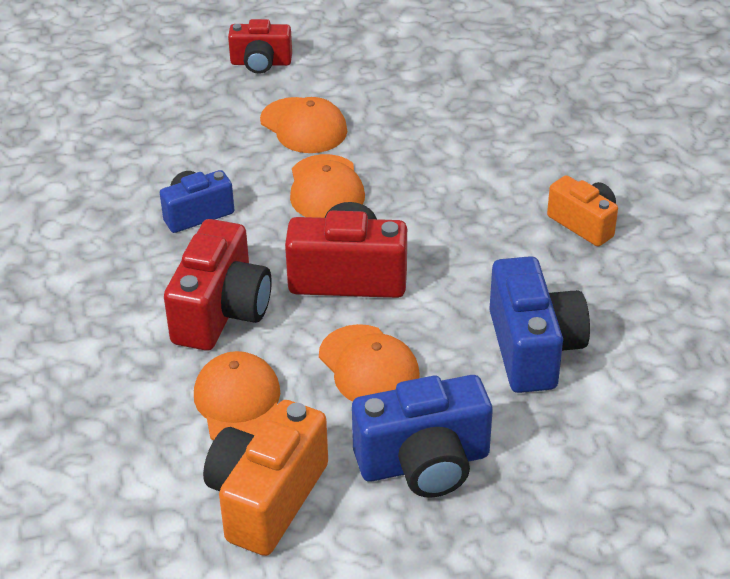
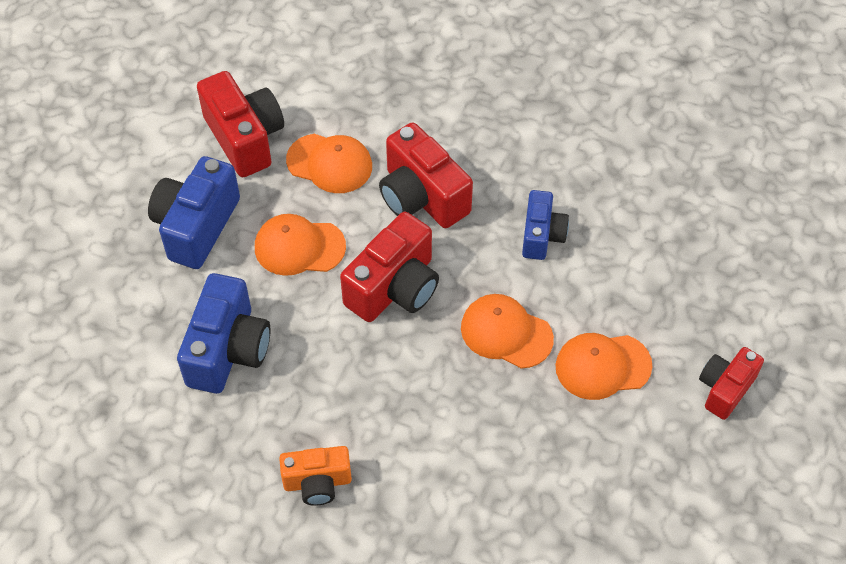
camera: 125 degrees right, 15 degrees up
orange camera [203,400,328,556] -> red camera [197,71,284,177]
blue camera [489,256,590,393] -> blue camera turned 105 degrees counterclockwise [177,273,271,394]

